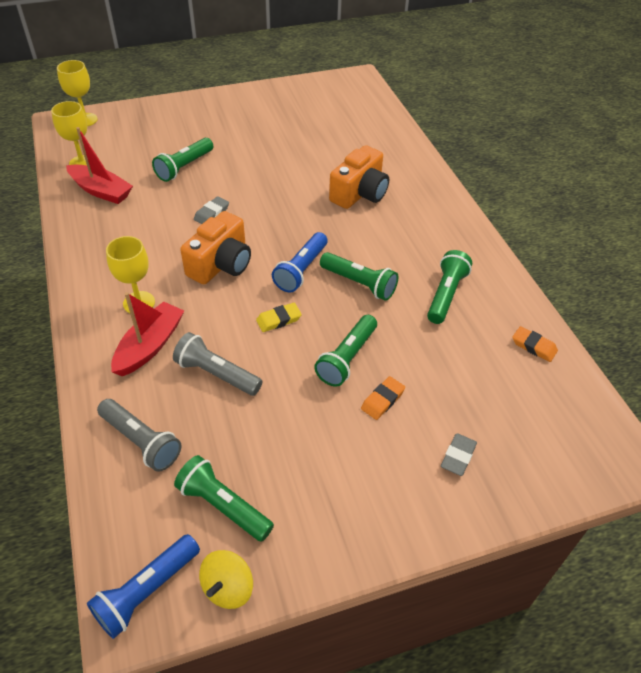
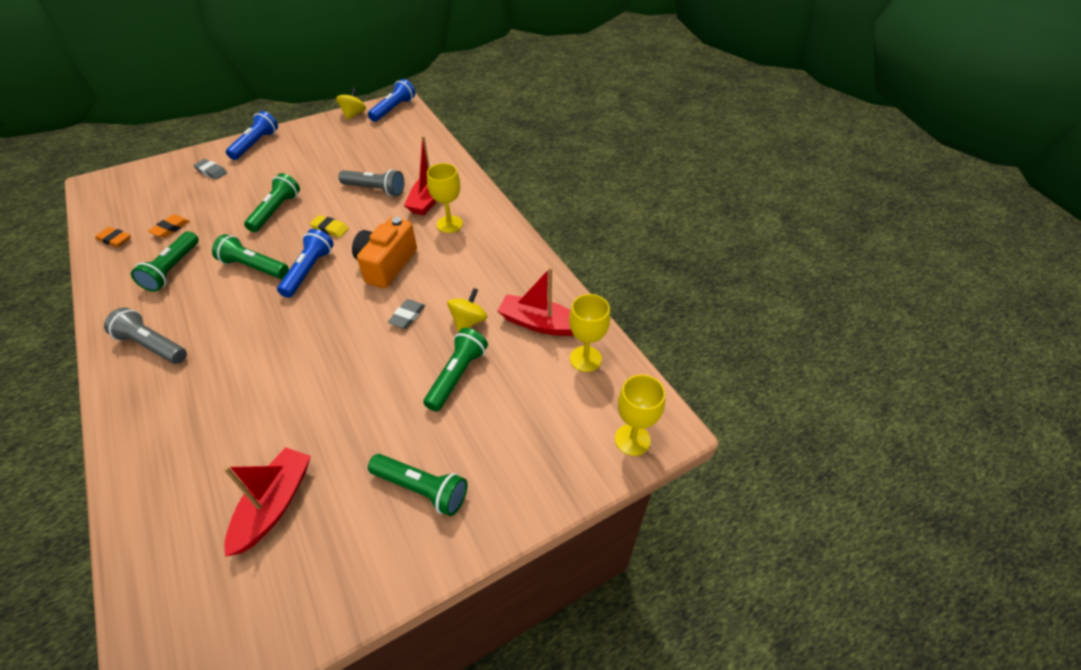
camera: 170 degrees right, 0 degrees up
grey flashlight [97,399,182,472] -> grey flashlight moved to [104,308,187,364]
green flashlight [174,455,274,542] -> green flashlight moved to [368,454,467,516]
yellow eraser [256,303,302,332] -> yellow eraser turned 60 degrees clockwise [310,215,349,237]
orange camera [329,145,389,209] -> none
orange eraser [361,376,405,420] -> orange eraser moved to [148,215,190,238]
grey eraser [441,433,477,476] -> grey eraser turned 75 degrees counterclockwise [193,159,227,180]
none -> red boat [223,447,311,557]
none -> blue flashlight [226,111,278,160]
none -> yellow spinning top [447,288,487,333]

